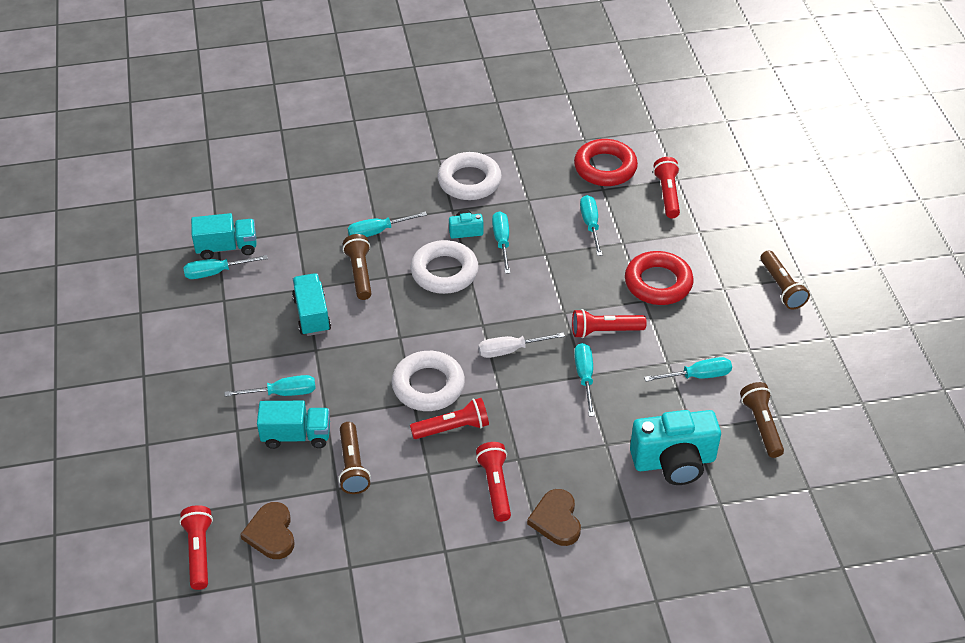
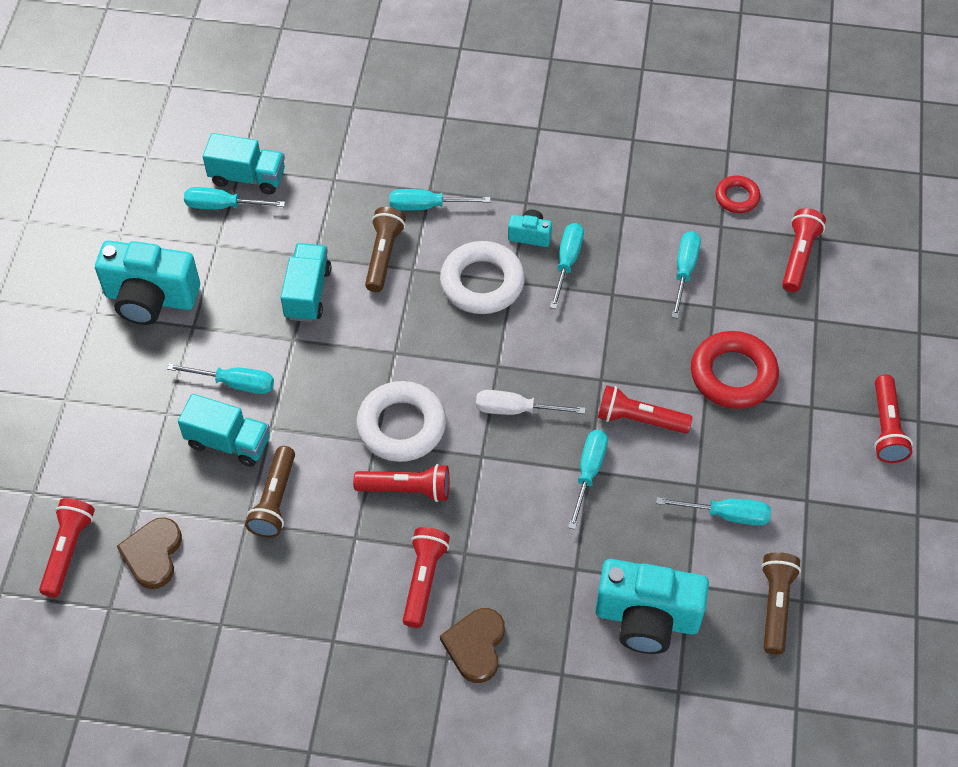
camera: 20 degrees right, 10 degrees up
white ring [438,152,502,200] -> none
red ring [574,139,638,186] -> red ring [715,175,760,213], size x0.55
brown flashlight [761,250,810,309] -> red flashlight [874,375,913,463]
none -> turquoise camera [95,240,200,325]

